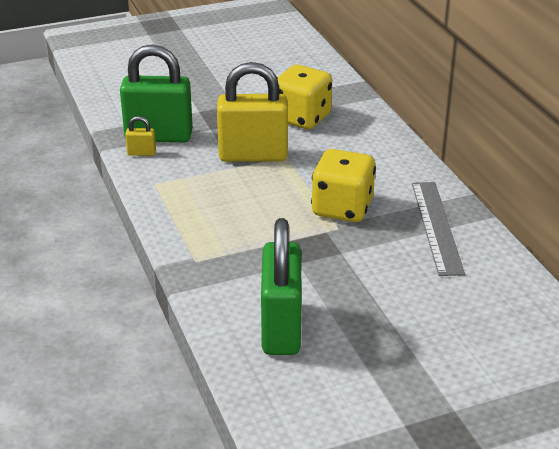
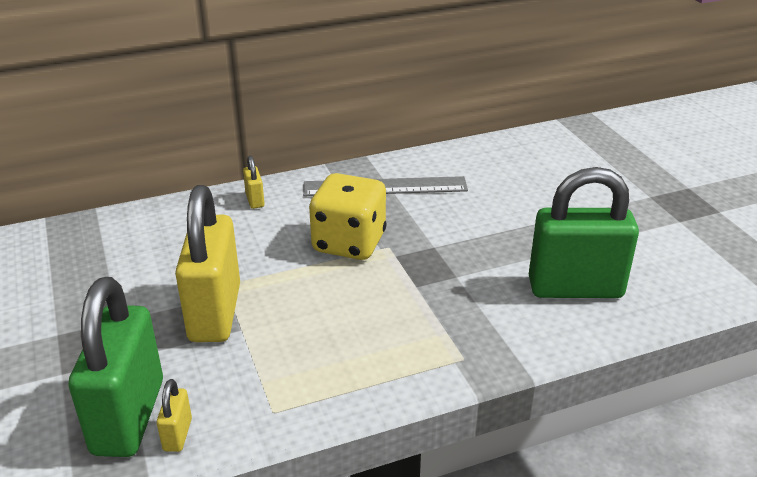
camera: 90 degrees left, 0 degrees up
yellow dice [277,65,332,129] -> none
none -> yellow padlock [243,156,265,209]

